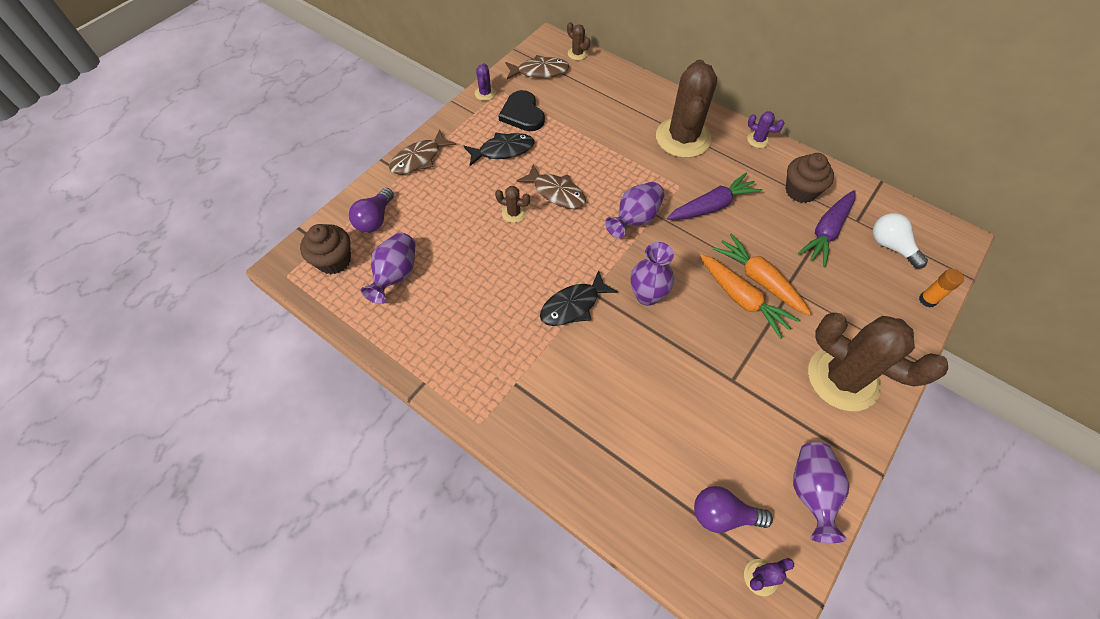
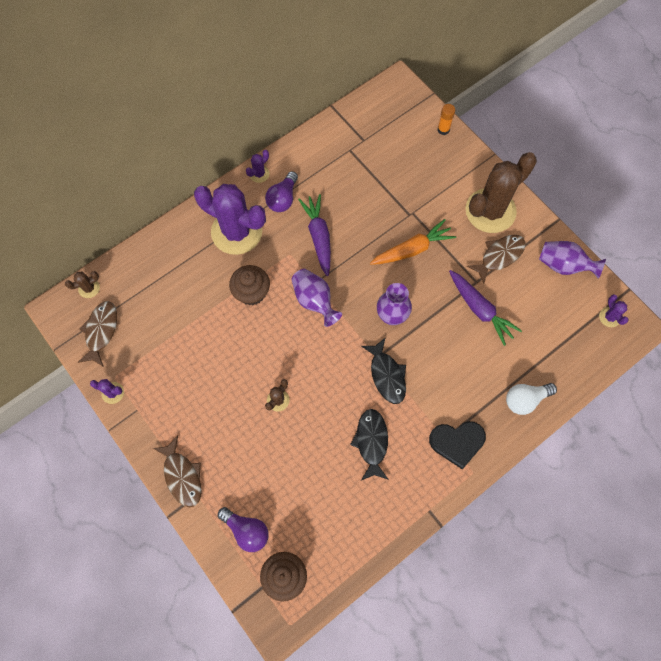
camera: 75 degrees left, 10 degrees up
purple vase [360,232,416,304] -> none
black fish [464,133,534,166] -> black fish moved to [350,409,389,480]
black heart [498,90,545,131] -> black heart moved to [429,421,486,469]
brown fish [516,164,586,209] -> brown fish moved to [467,235,525,284]
brown cactus [656,59,717,158] -> purple cactus [194,184,266,255]
purple light bulb [694,486,773,533] -> purple light bulb moved to [265,171,298,212]
orange carrot [713,233,811,315] -> none
brown cupcake [785,153,834,203] -> brown cupcake moved to [229,265,270,305]
purple carrot [798,190,855,267] -> purple carrot moved to [449,270,522,346]
white light bulb [873,213,928,268] -> white light bulb moved to [506,383,557,415]

